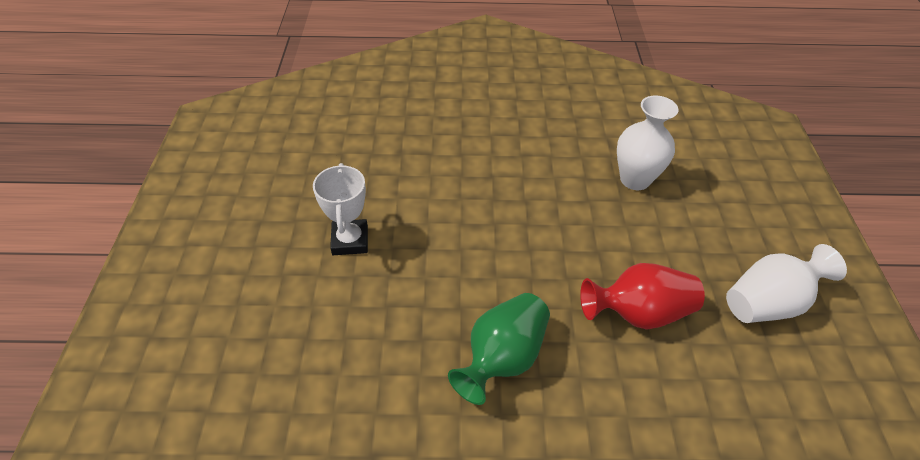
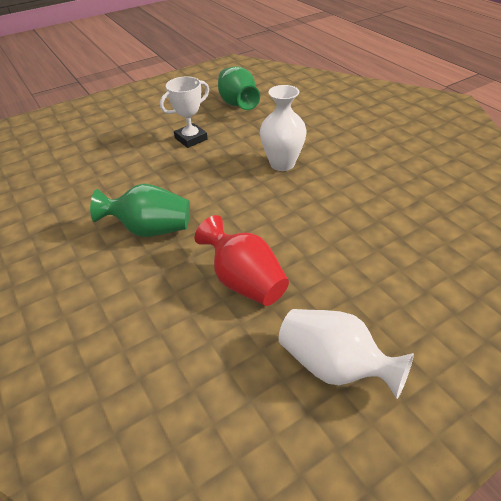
camera: 60 degrees right, 5 degrees down
white vase [617,95,679,190] -> white vase moved to [260,85,307,171]
none -> green vase [218,66,260,110]

